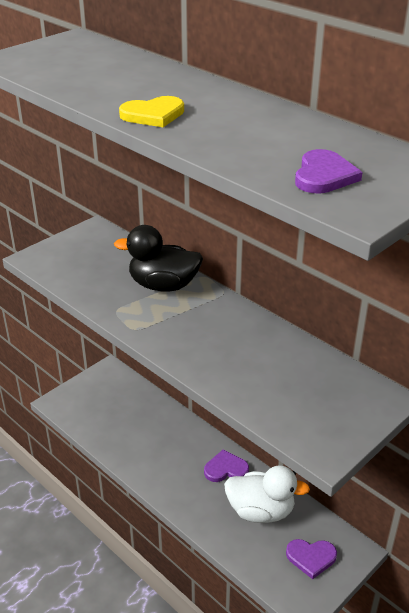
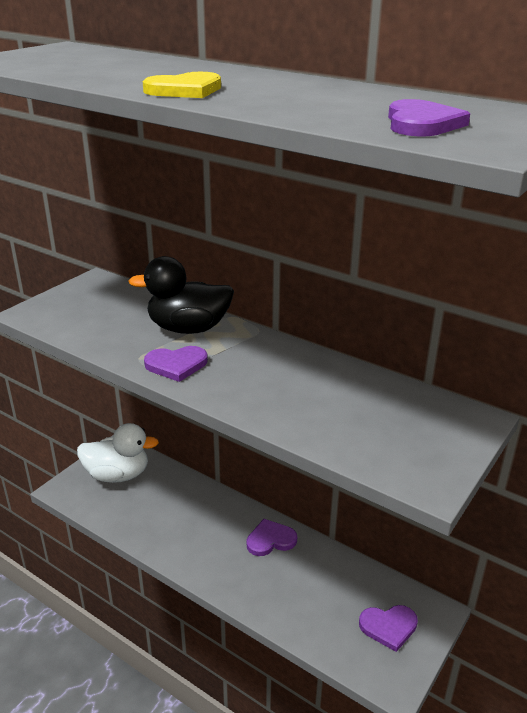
camera: 10 degrees left, 5 degrees down
white duck [224,466,310,523] -> white duck moved to [77,423,159,483]
none -> purple heart [144,346,208,382]

